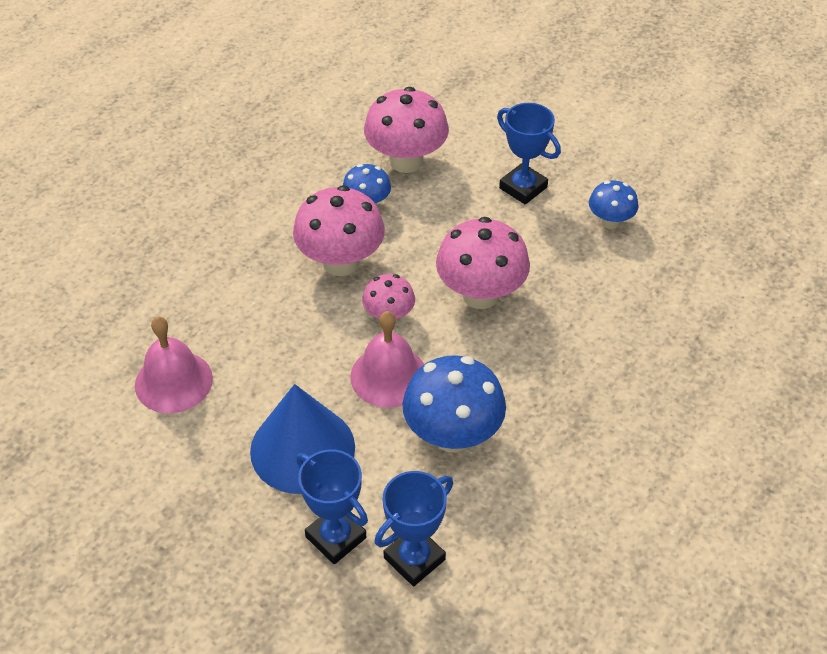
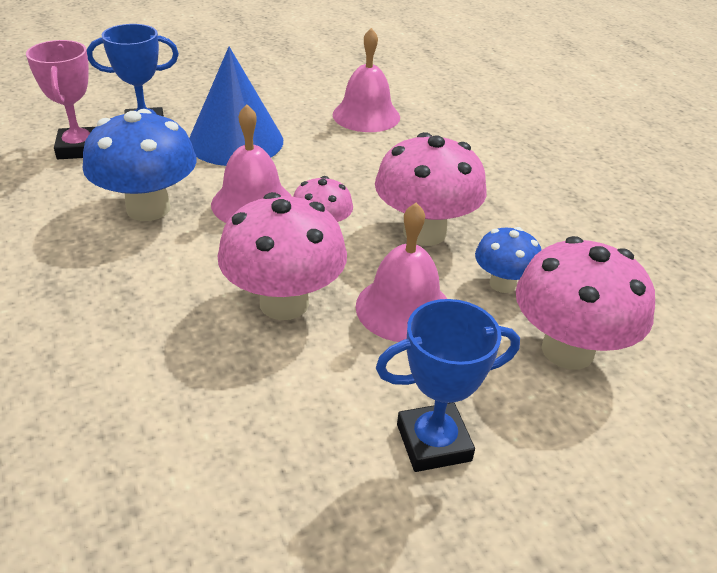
camera: 120 degrees right, 10 degrees down
blue trophy [374,471,453,586] -> pink trophy [26,40,95,159]
blue mushroom [589,181,638,229] -> none
none -> pink bell [356,203,447,342]

